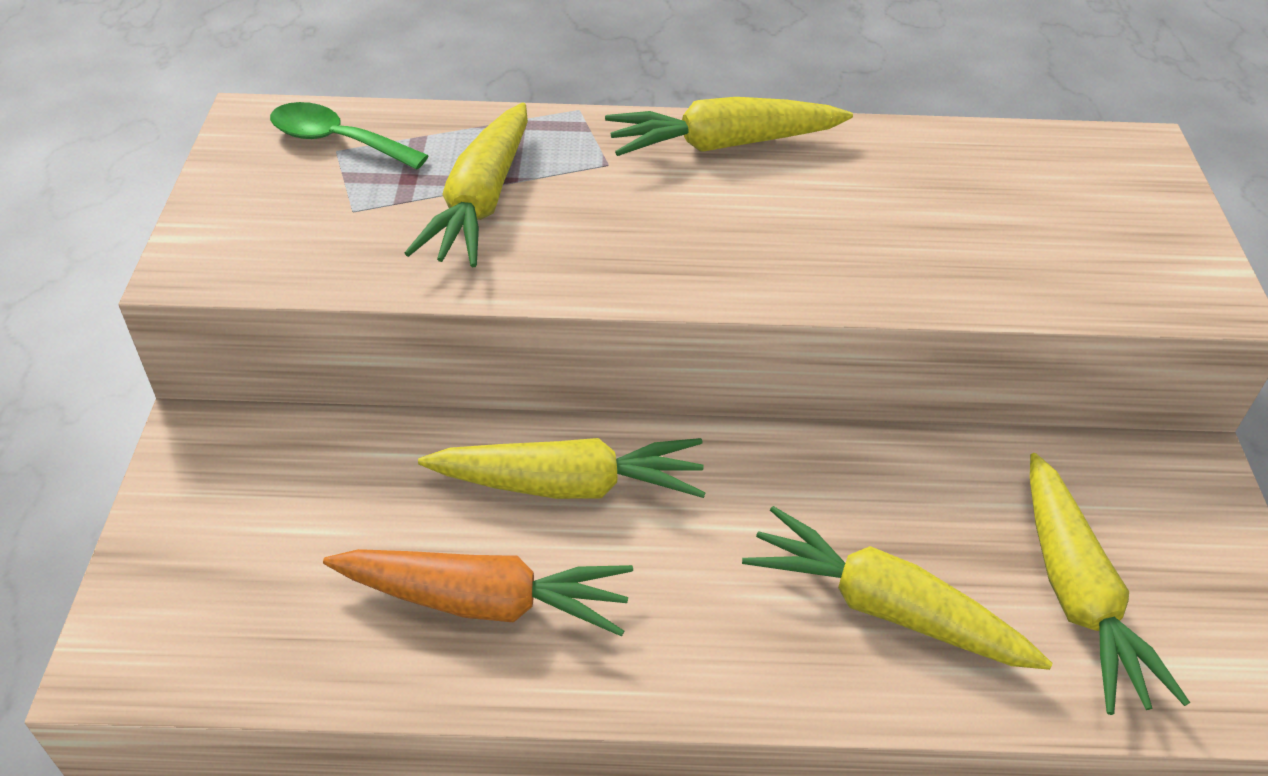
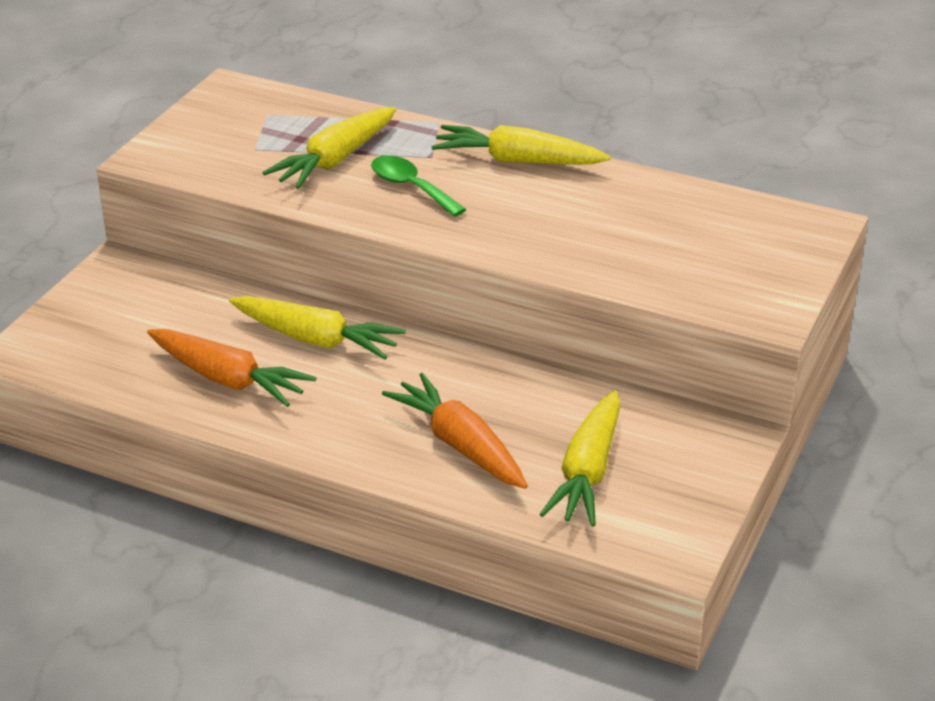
camera: 25 degrees right, 10 degrees down
green spoon [270,102,429,170] -> green spoon moved to [371,155,466,217]
yellow carrot [742,506,1053,670] -> orange carrot [382,373,528,489]

